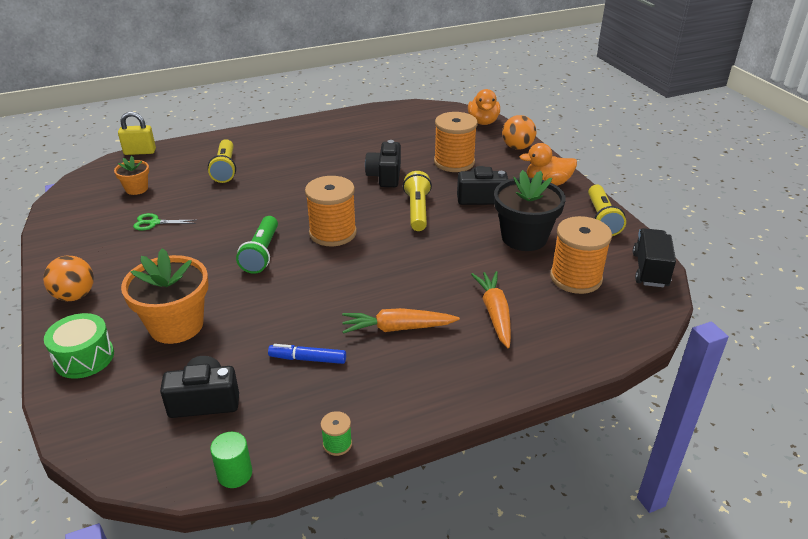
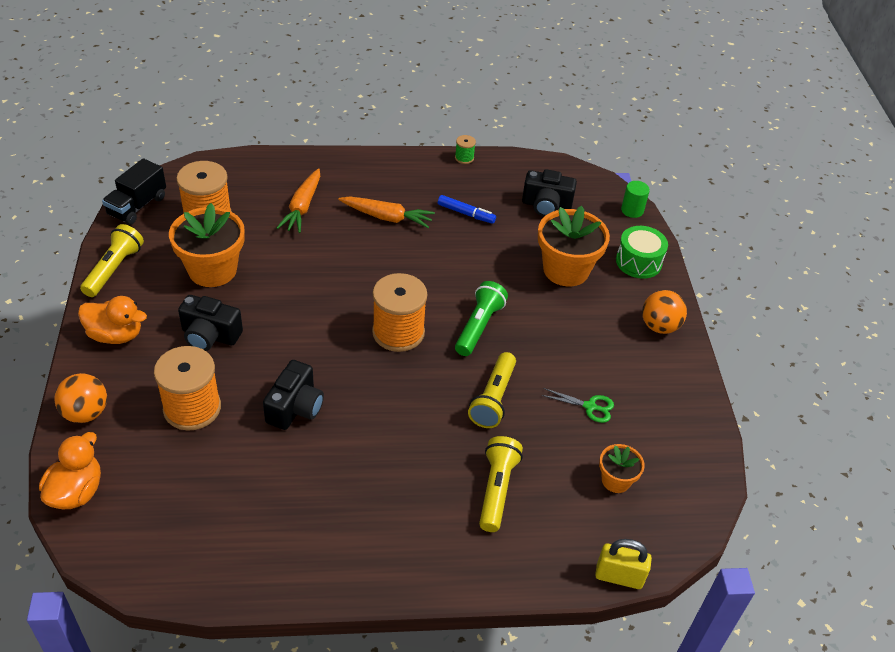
camera: 165 degrees left, 10 degrees up
green cylinder [210,432,252,488] -> green cylinder moved to [621,181,650,218]
yellow flashlight [403,171,432,231] -> yellow flashlight moved to [468,352,516,428]
black flower pot [494,170,566,251] -> orange flower pot [169,203,245,287]

